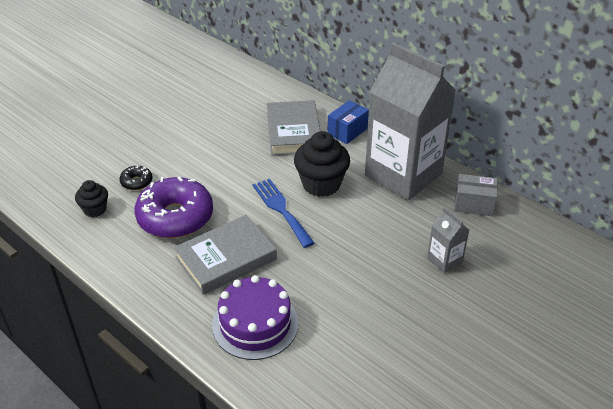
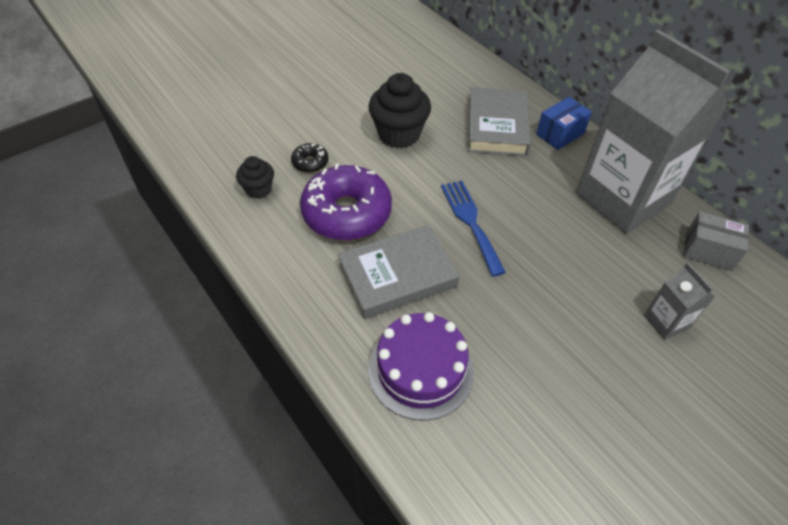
camera: 10 degrees right, 10 degrees up
black cupcake [294,131,350,197] -> black cupcake moved to [368,73,431,148]

